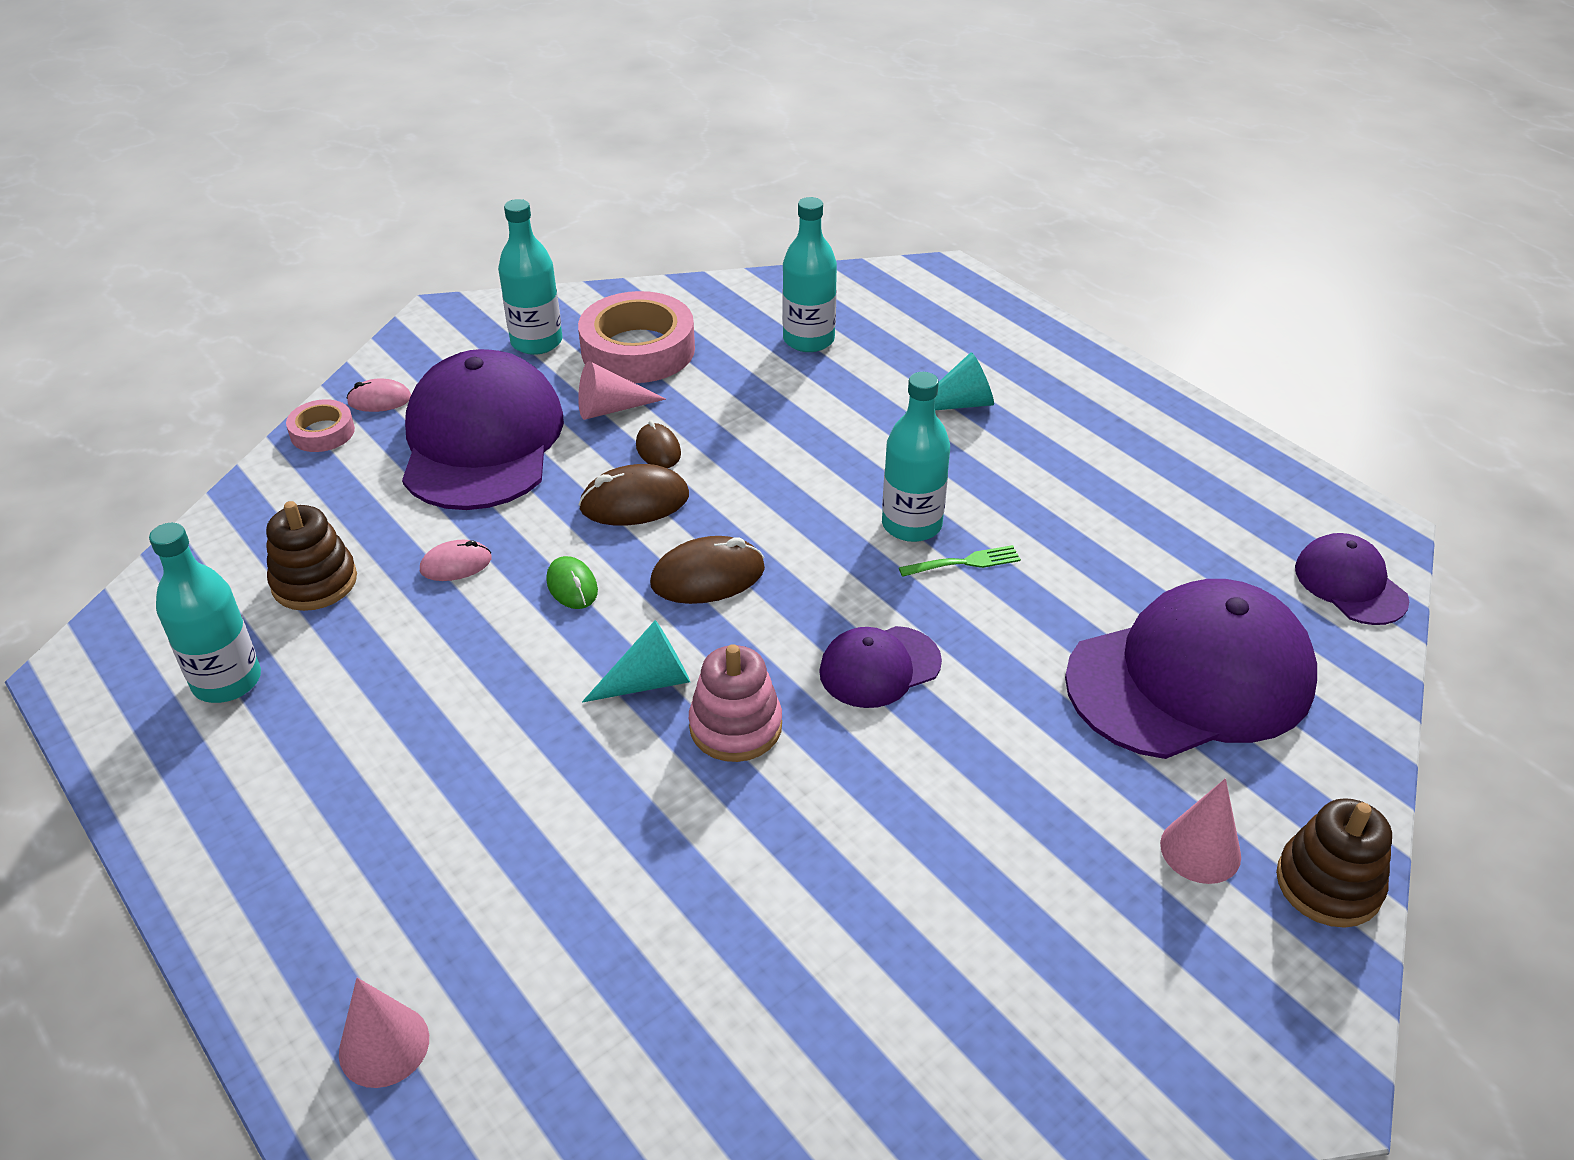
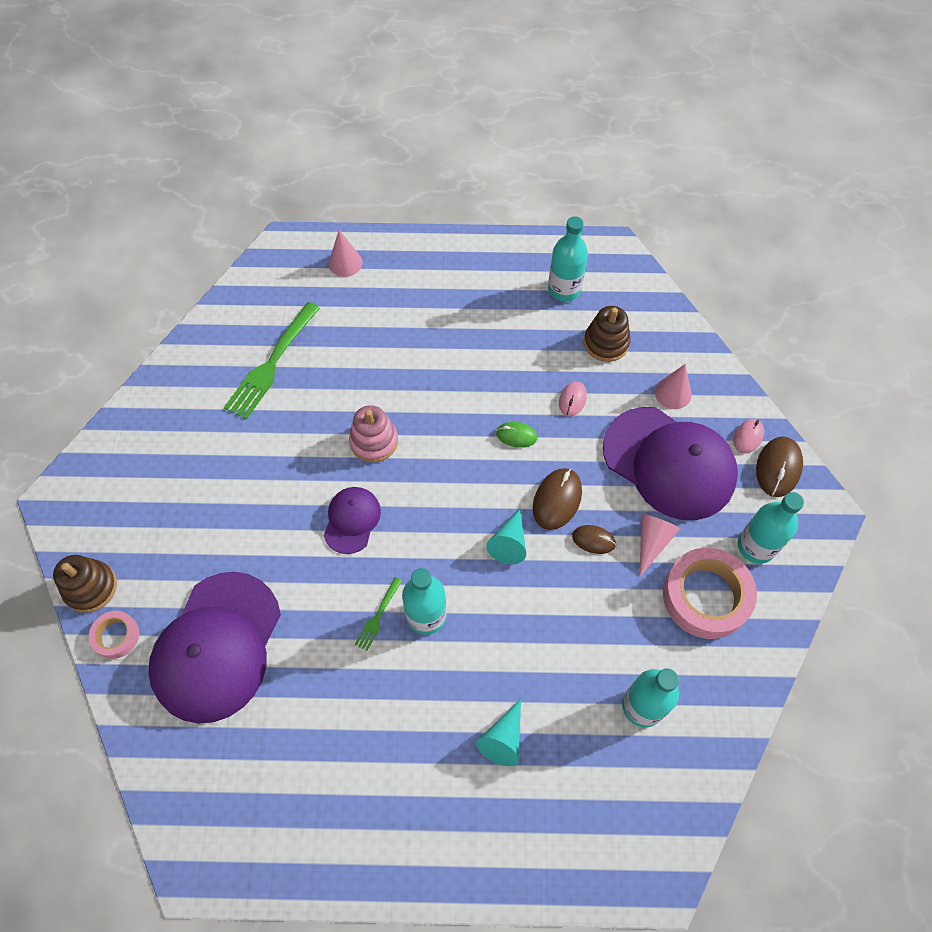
camera: 130 degrees right, 20 degrees up
pink tape [286,399,355,452] -> pink tape moved to [89,611,139,659]
turquoise cone [582,620,690,703] -> turquoise cone moved to [486,509,526,564]
brown mouse [650,536,765,604] -> brown mouse moved to [756,436,803,497]
pink cone [1160,778,1241,884] -> pink cone moved to [655,364,692,409]
purple cap [1295,533,1409,625] -> none
none -> green fork [224,302,320,419]

